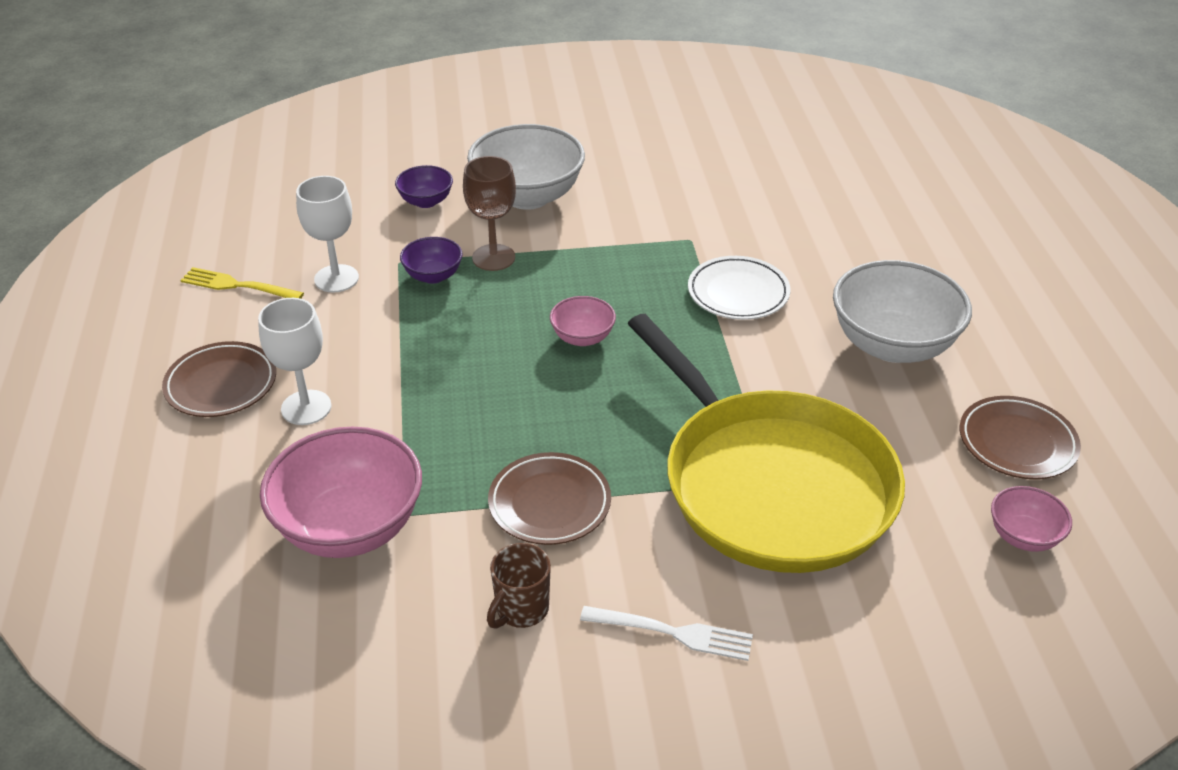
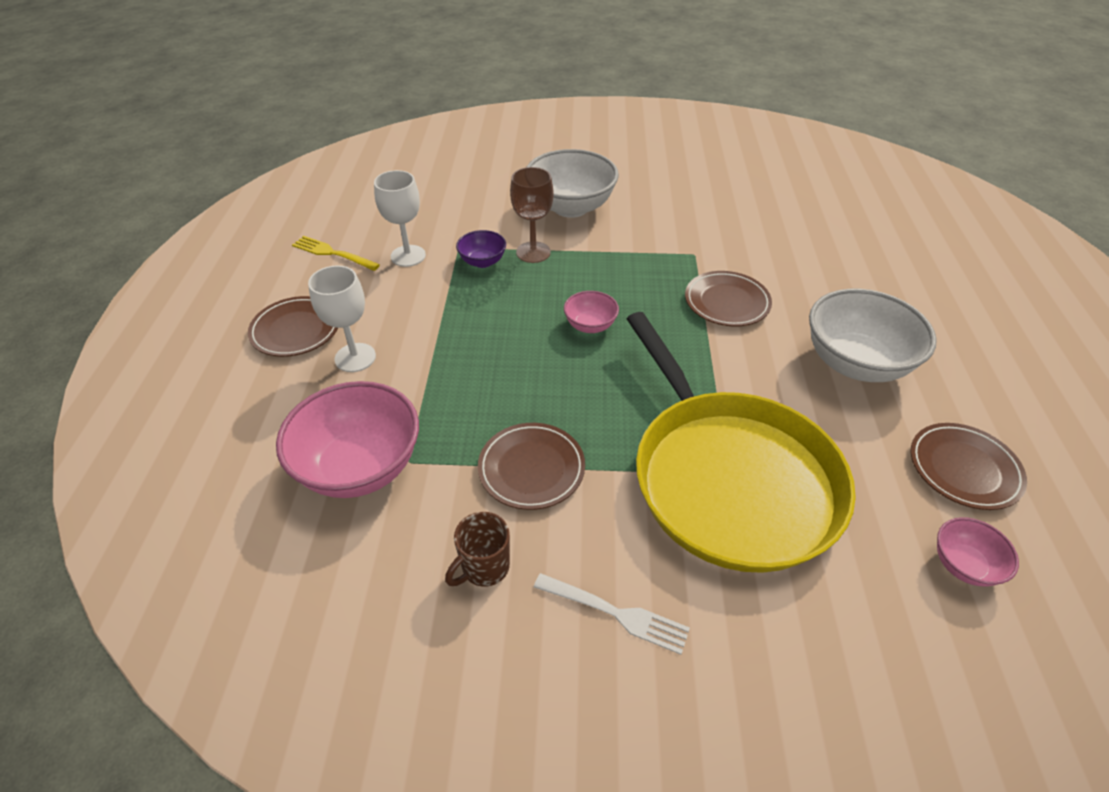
camera: 10 degrees right, 5 degrees up
purple bowl [395,165,453,208] -> none
white plate [688,256,790,320] -> brown plate [685,271,772,327]

